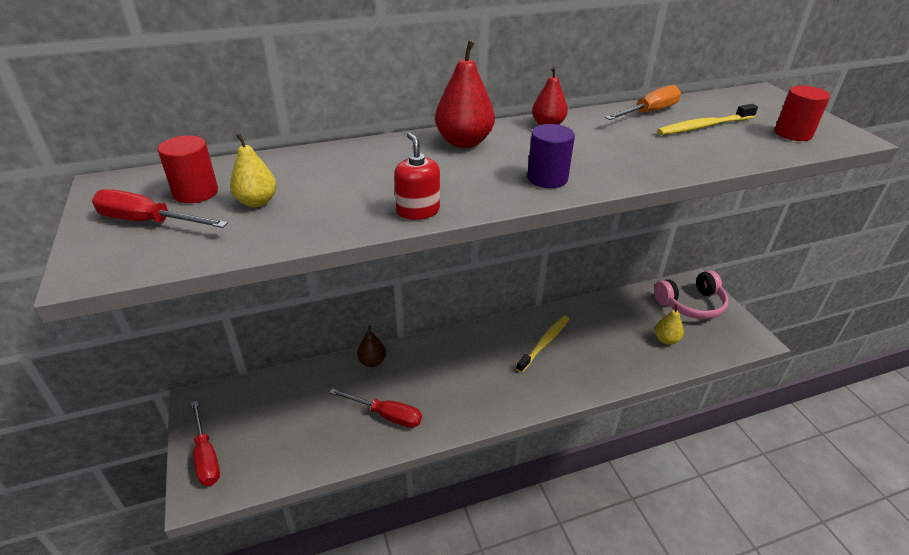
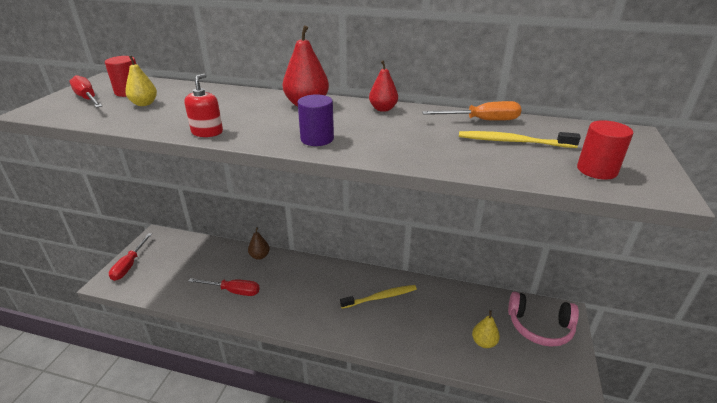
camera: 35 degrees right, 5 degrees down
red screwdriver [329,388,422,428] -> red screwdriver turned 45 degrees counterclockwise [188,278,260,296]

